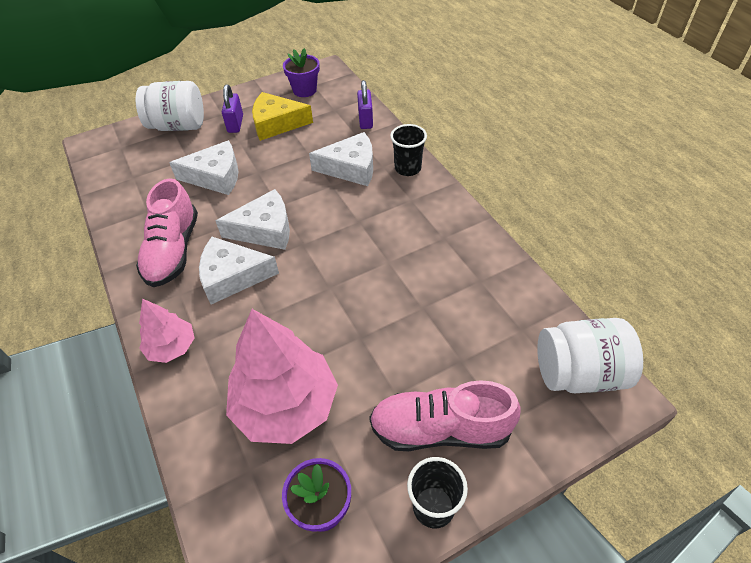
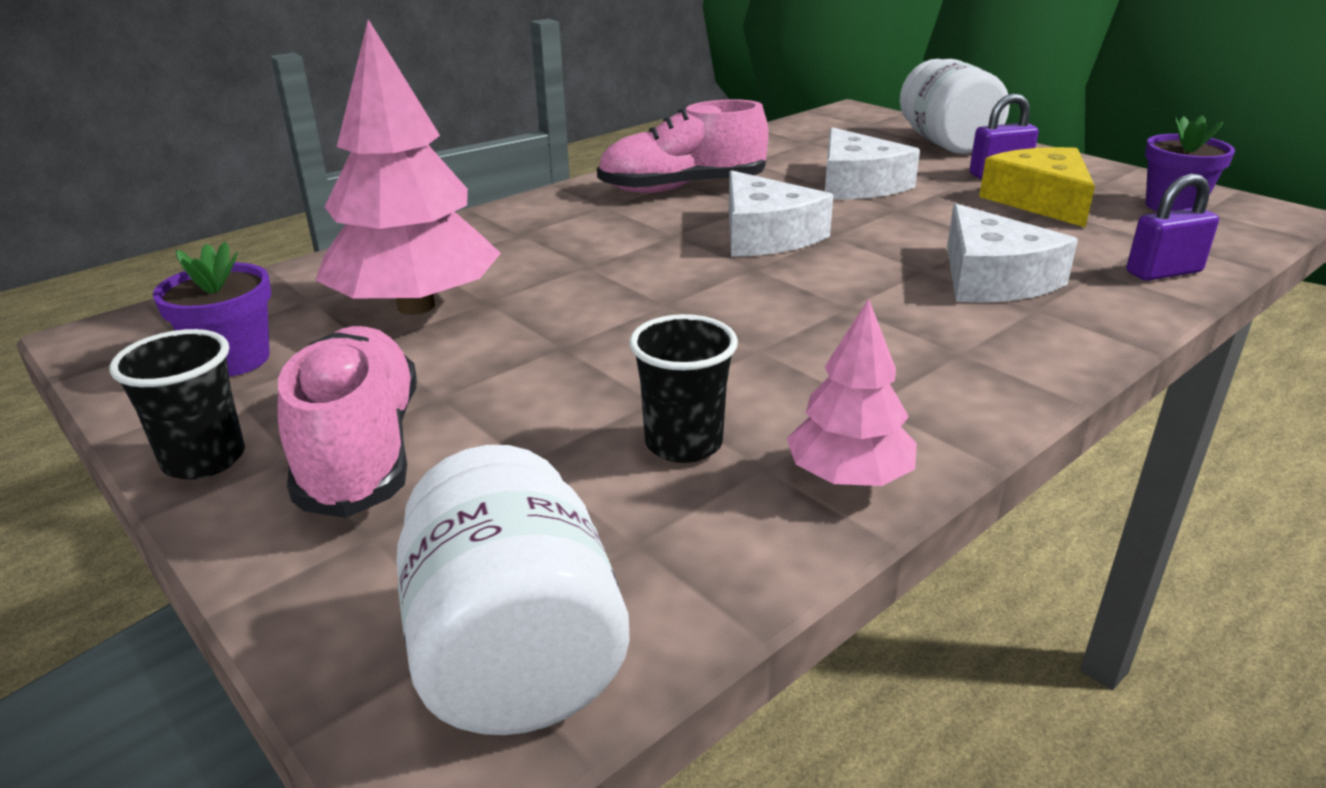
camera: 75 degrees right, 20 degrees down
pink tree [139,299,194,363] -> pink tree moved to [787,299,917,486]
white cheese [199,237,279,305] -> none
black cup [390,124,427,176] -> black cup moved to [629,314,738,463]

